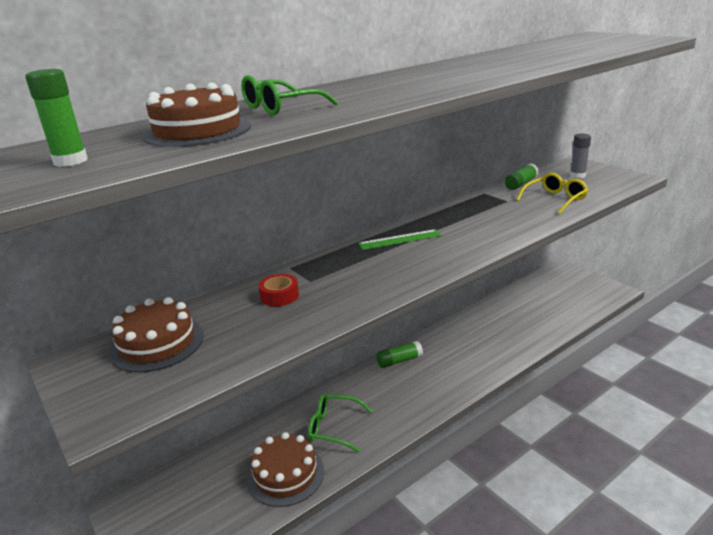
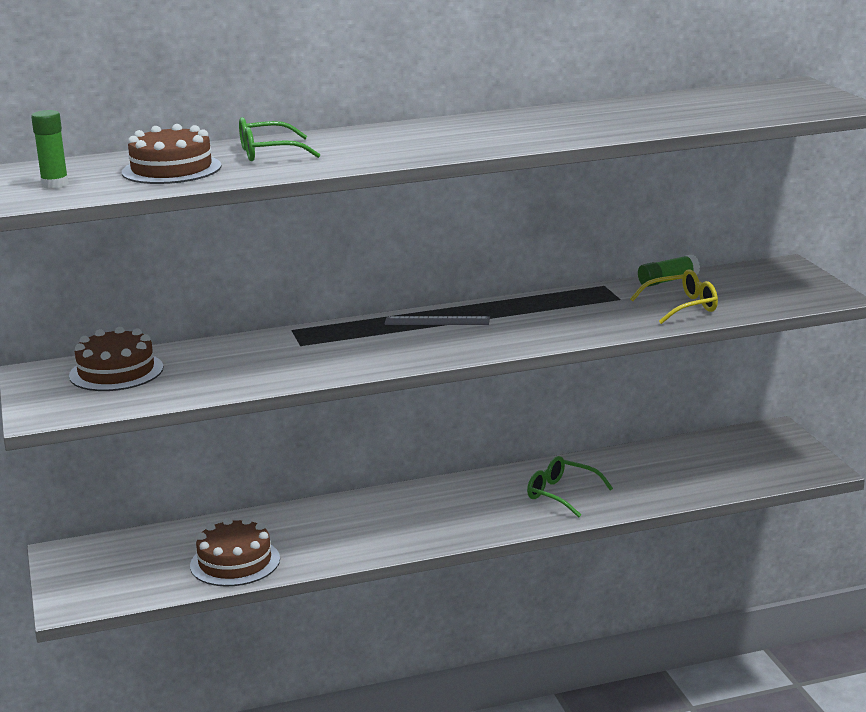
camera: 20 degrees right, 5 degrees down
red tape [259,274,299,306] -> none
green glasses [308,393,372,452] -> green glasses moved to [527,456,613,517]
green ruler [358,229,442,250] -> grey ruler [384,316,490,325]
green glue stick [376,341,423,368] -> none
grey glue stick [570,134,591,179] -> none

